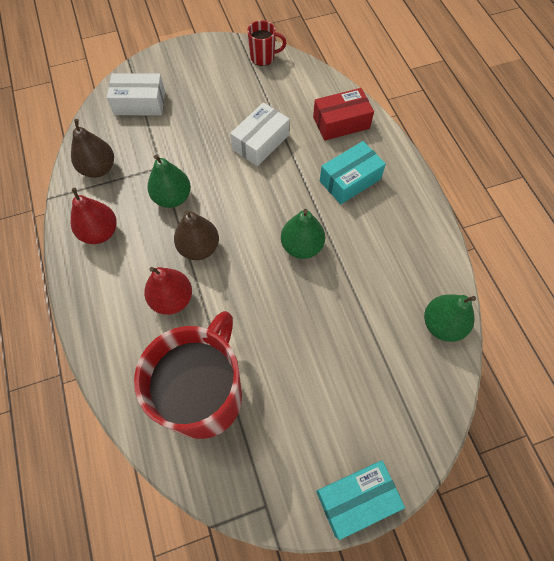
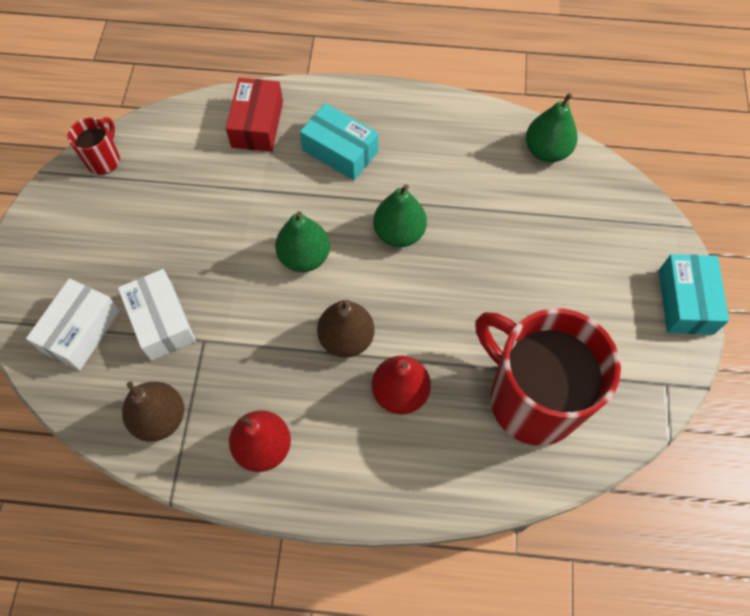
camera: 65 degrees left, 0 degrees up
green pear [147,155,191,208] -> green pear moved to [275,211,330,272]
white box [230,102,289,166] -> white box moved to [118,269,196,361]
turquoise box [320,141,386,204] -> turquoise box turned 45 degrees counterclockwise [300,103,378,180]

